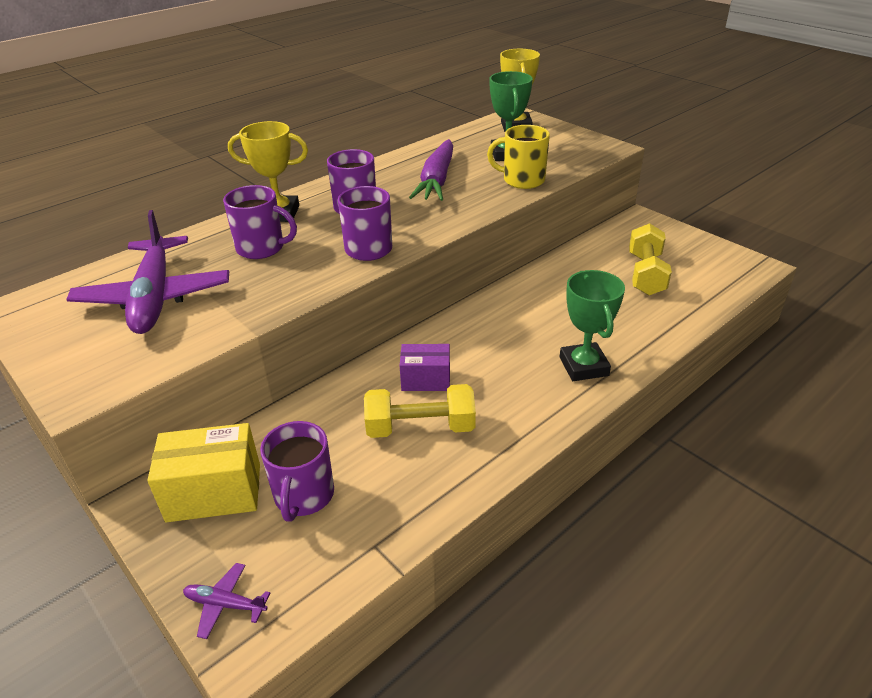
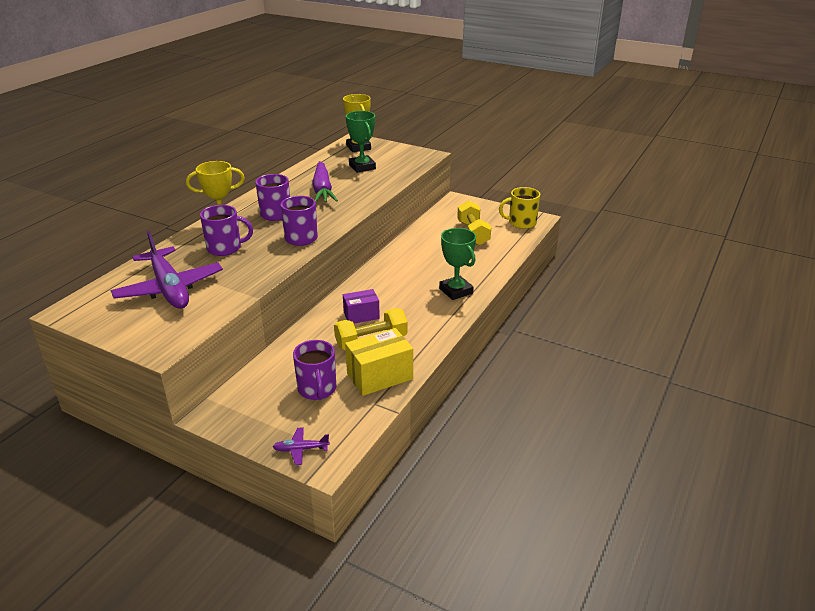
camera: 20 degrees left, 5 degrees down
yellow box [147,423,260,522] -> yellow box moved to [345,328,413,396]
yellow mug [487,125,550,189] -> yellow mug moved to [499,187,540,229]

